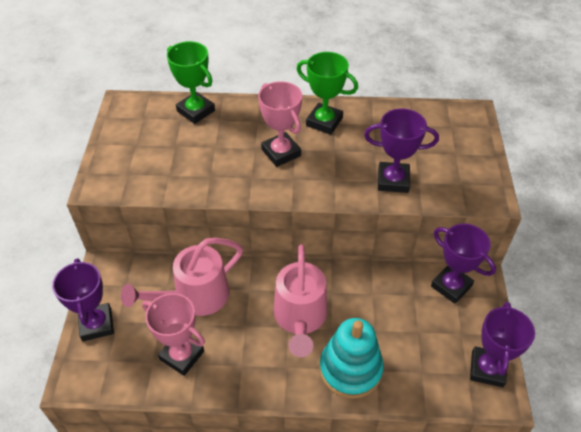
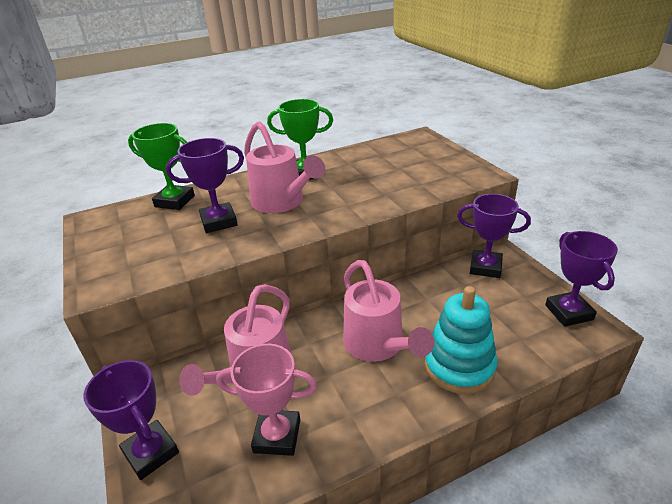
camera: 25 degrees left, 15 degrees down
pink trophy [258,81,302,167] -> pink watering can [244,122,325,213]
purple trophy [364,109,439,193] -> purple trophy moved to [166,138,244,233]

